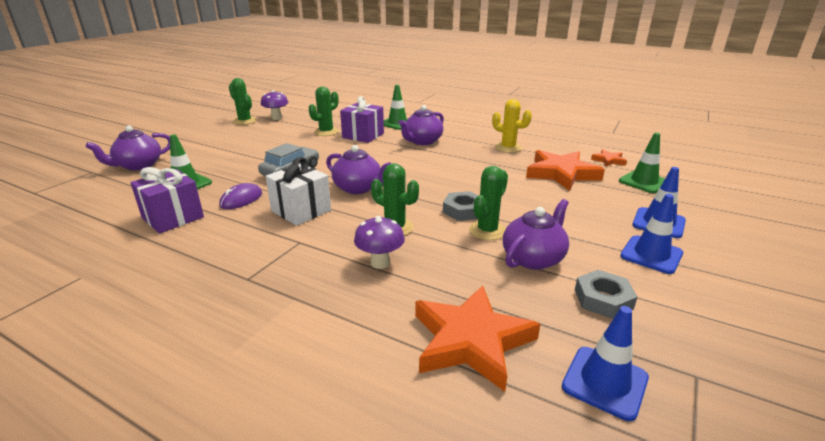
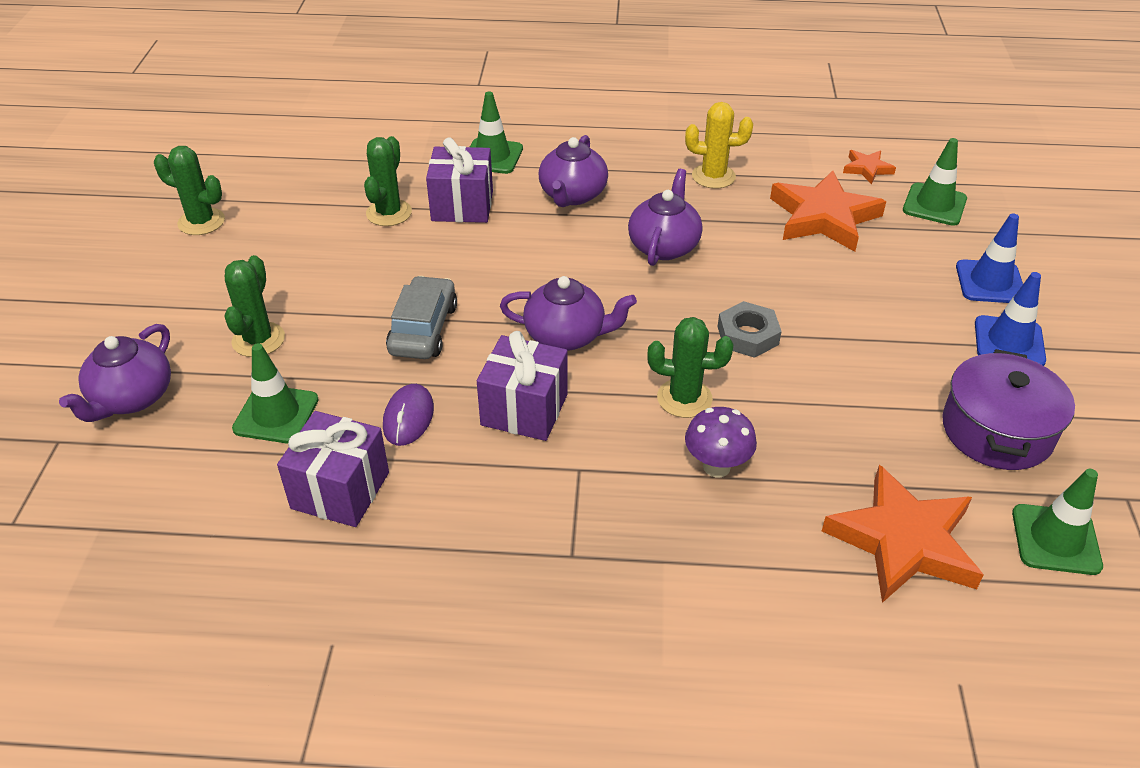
camera: 25 degrees left, 15 degrees up
purple mushroom [261,90,288,120] -> none
white gift [266,157,331,226] -> purple gift [477,331,568,441]
green cactus [469,166,508,240] -> green cactus moved to [224,255,285,357]
purple teapot [503,199,569,270] -> purple teapot moved to [628,169,703,266]
blue traffic cone [562,306,649,421] -> green traffic cone [1012,469,1103,575]
grey nut [575,270,638,319] -> purple pot [942,349,1075,470]

